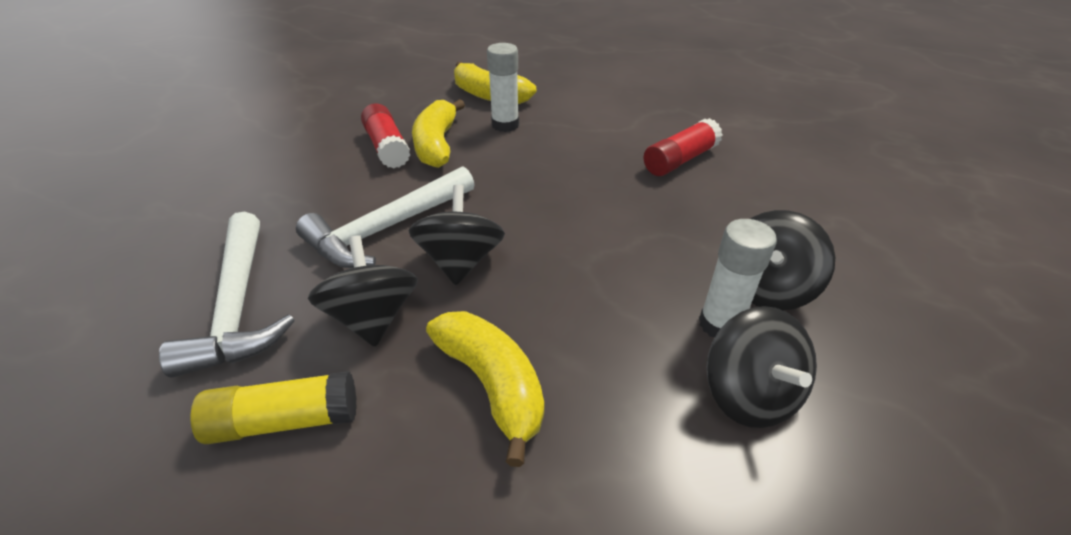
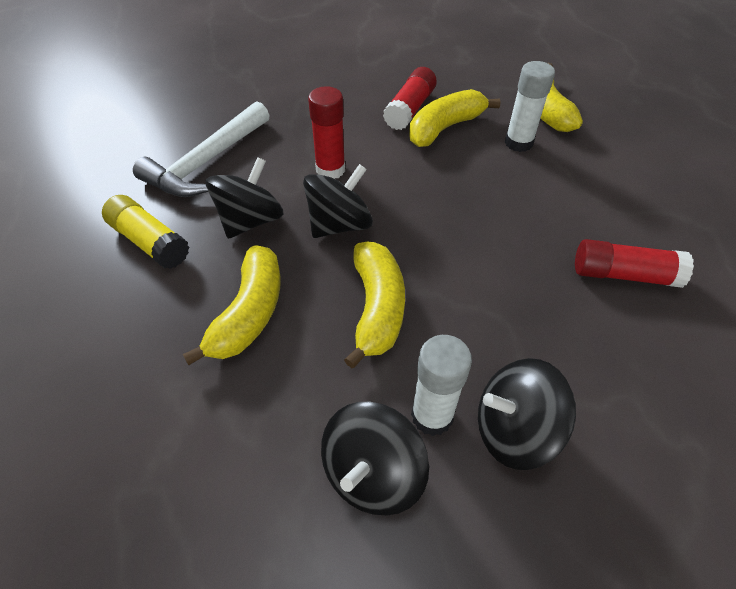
camera: 50 degrees right, 10 degrees up
white hammer [296,166,475,268] -> red glue stick [308,86,345,179]
none -> yellow banana [344,241,405,368]

